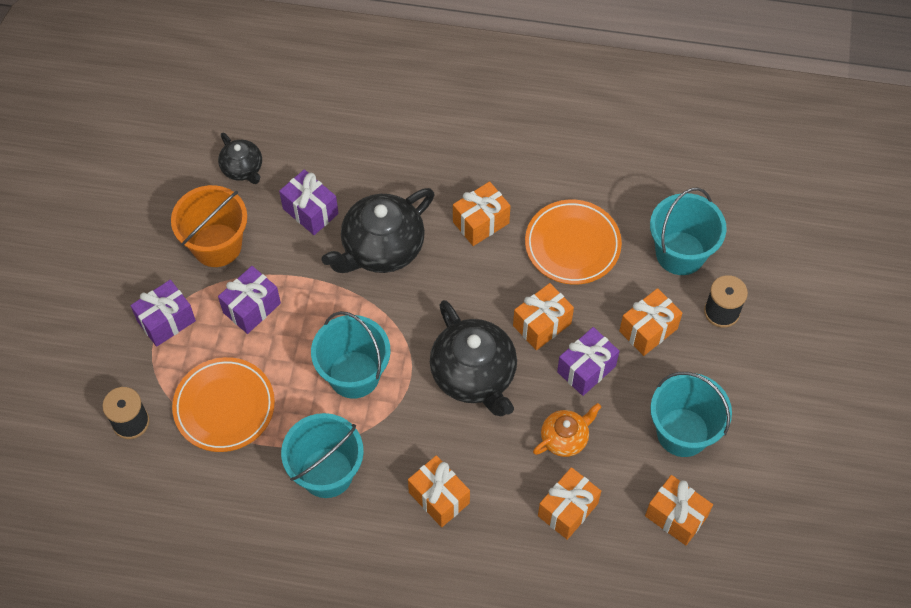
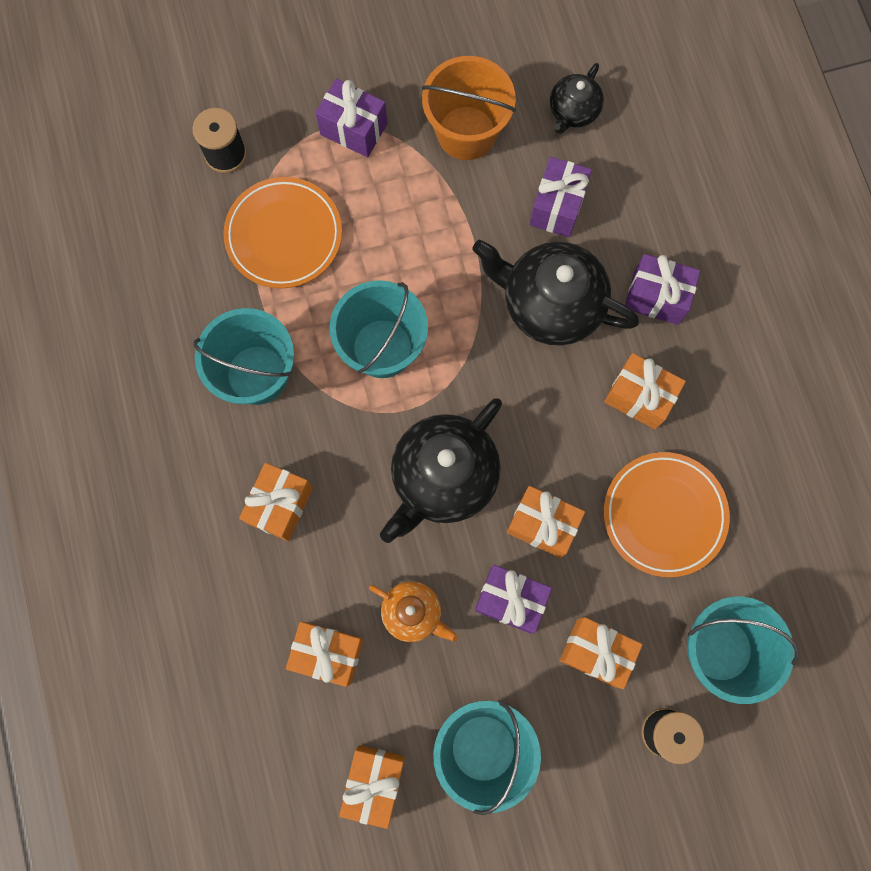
camera: 65 degrees right, 15 degrees up
purple gift [218,266,281,334] -> purple gift moved to [625,254,700,325]

